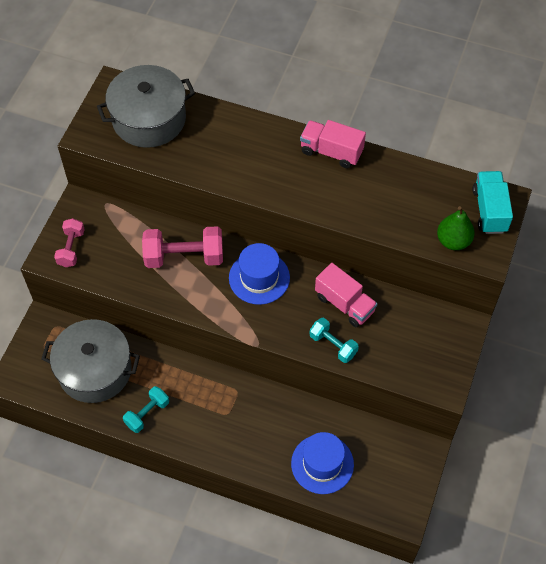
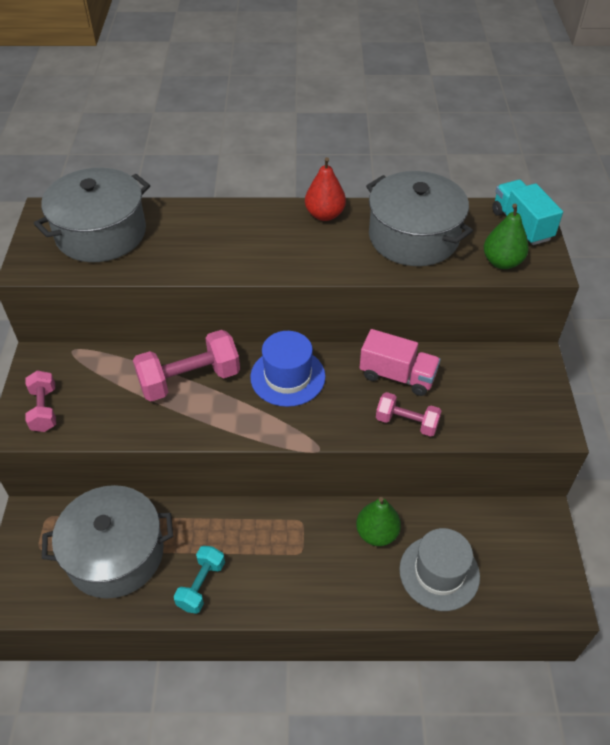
camera: 20 degrees left, 10 degrees down
blue hat [291,432,354,494] -> grey hat [399,528,480,611]
pink truck [300,120,366,168] -> red pear [305,157,346,221]
turquoise dumbbell [310,318,359,363] -> pink dumbbell [376,392,441,437]
none -> green pear [356,497,401,546]
none -> grey pot [366,171,473,266]

